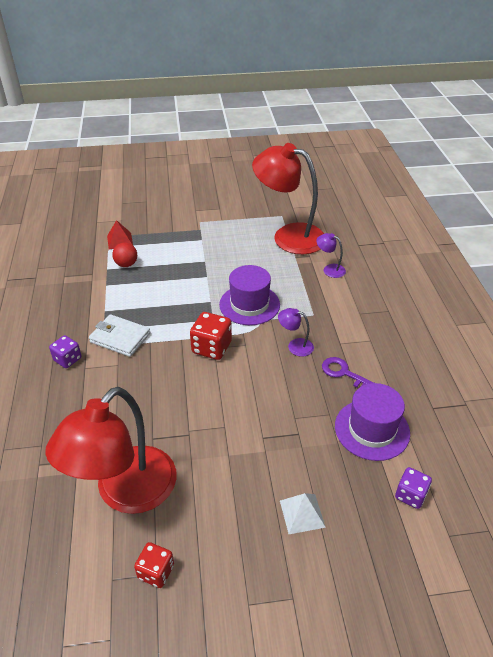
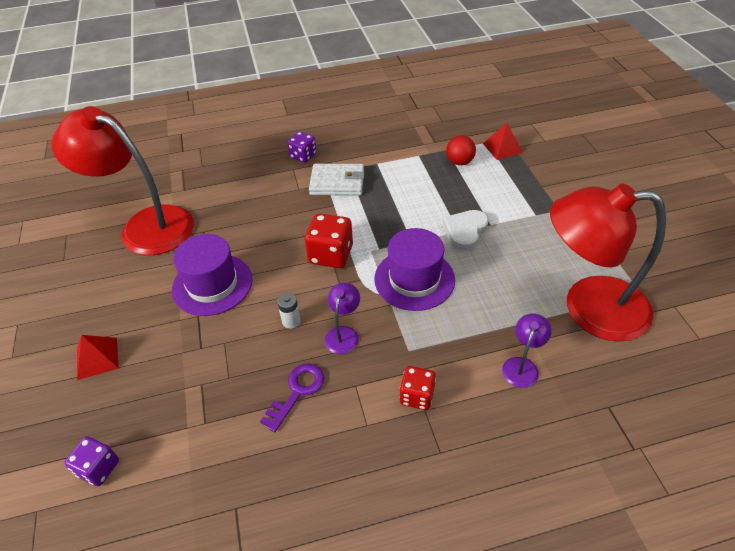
camera: 85 degrees right, 5 degrees up
white wallet [89,314,150,357] -> white wallet turned 75 degrees clockwise [309,164,364,196]
red dice [134,542,174,588] -> red dice moved to [399,366,436,410]
red lamp [252,143,325,254] -> red lamp turned 105 degrees counterclockwise [550,184,666,342]
white pyramid [280,493,326,534] -> red pyramid [77,335,119,380]
purple hat [335,383,410,461] -> purple hat moved to [172,234,252,316]
none -> white battery [277,293,301,329]
none -> white heart [443,210,489,251]

